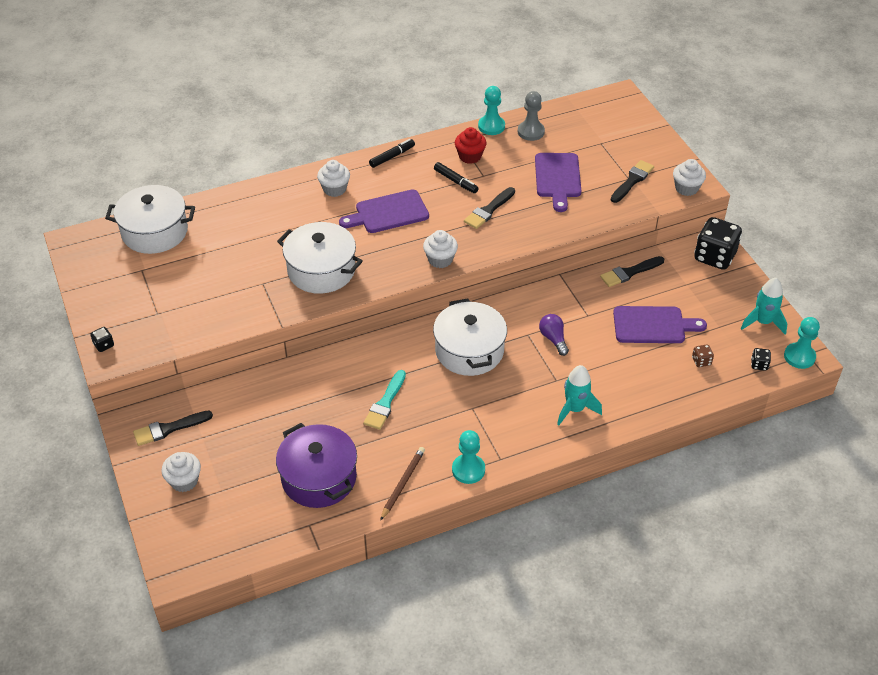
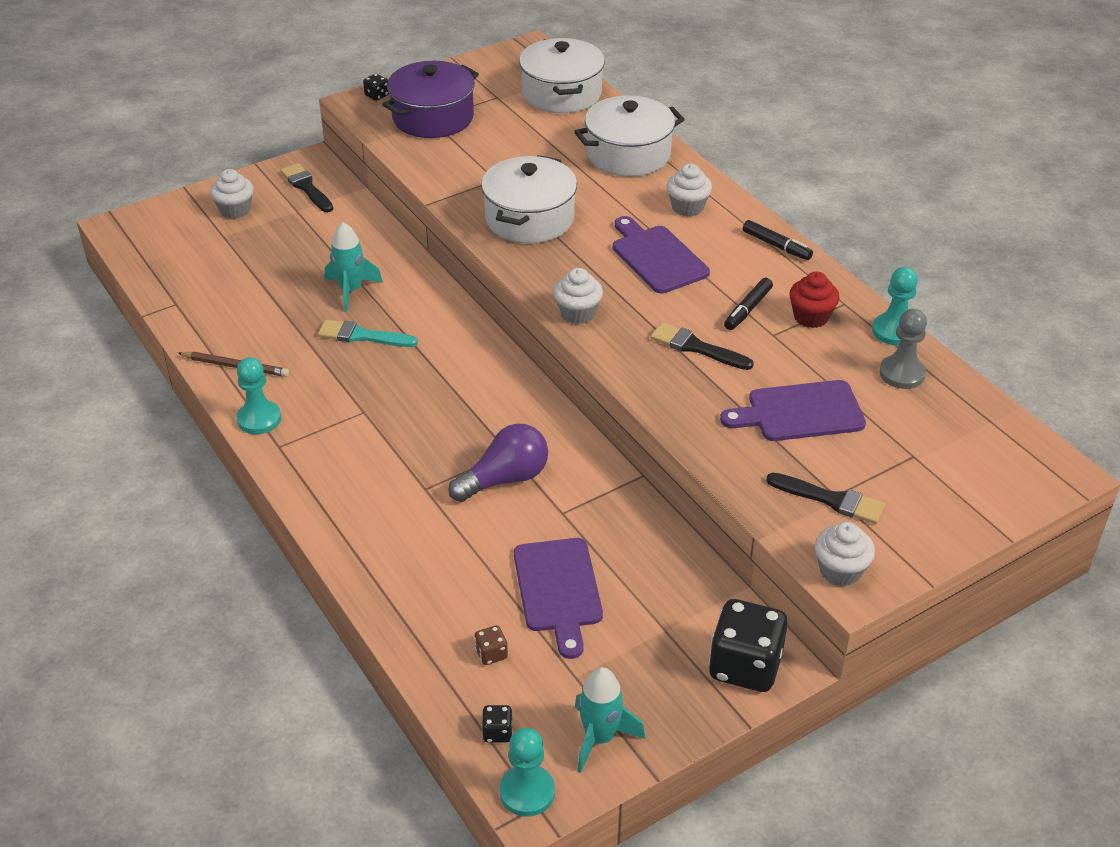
camera: 80 degrees right, 5 degrees down
purple pot [276,423,357,508] -> purple pot moved to [382,61,479,138]
white pot [433,299,507,376] -> white pot moved to [574,95,685,177]
purple light bulb [539,314,569,356] -> purple light bulb [448,424,548,502], size x1.57
turquoise rocket [557,365,602,425] -> turquoise rocket moved to [325,222,383,312]
black brush [600,256,664,287] -> none

